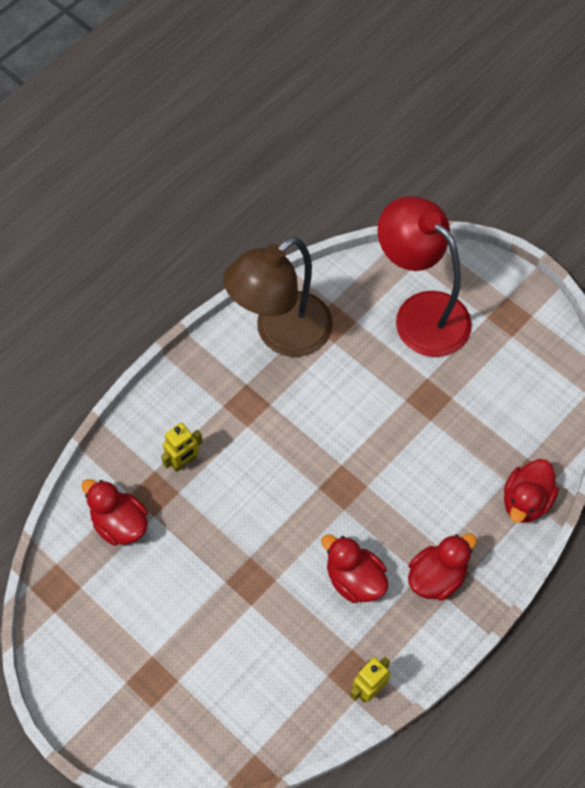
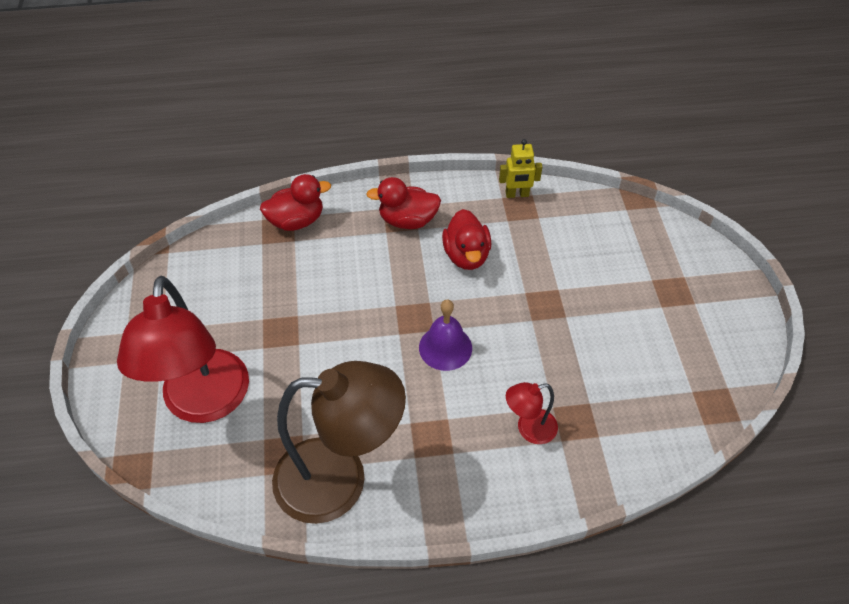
camera: 140 degrees left, 10 degrees down
red duck [82,479,148,546] -> none
yellow robot [161,423,203,472] -> red lamp [506,382,558,444]
none -> purple bell [419,300,472,371]

